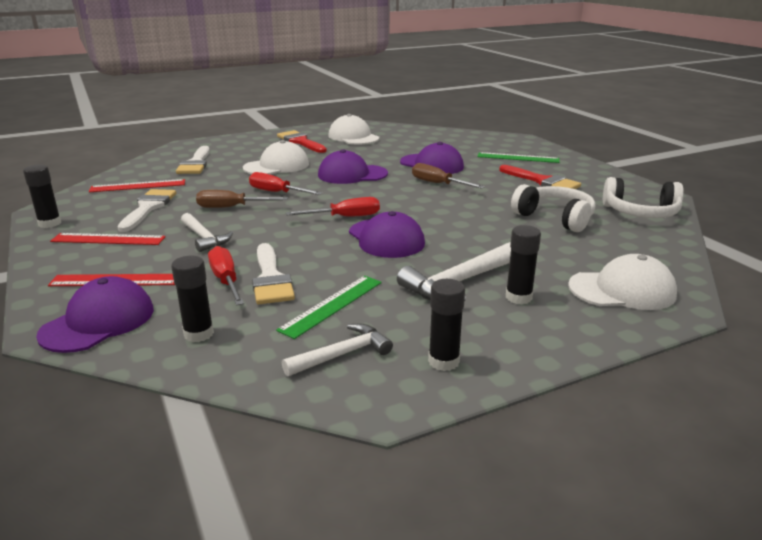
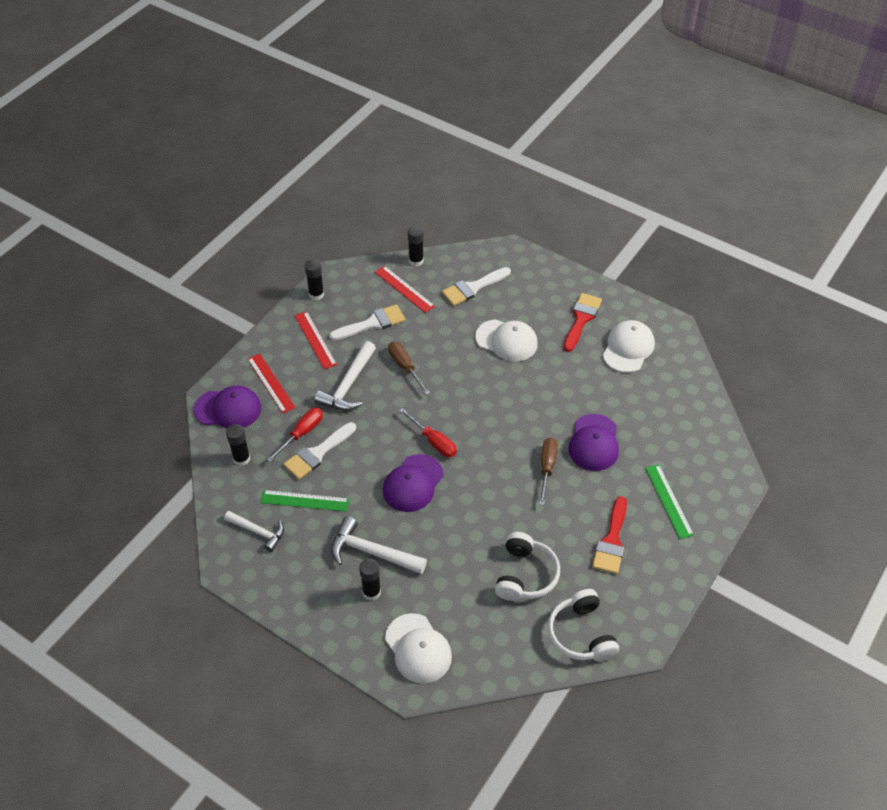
camera: 60 degrees right, 25 degrees up
white hammer [181,213,233,252] -> white hammer [314,341,376,411], size x1.52
red screwdriver [249,172,322,195] -> none
purple cap [318,149,388,184] -> none
black glue stick [428,279,465,371] -> black glue stick moved to [407,226,424,267]

